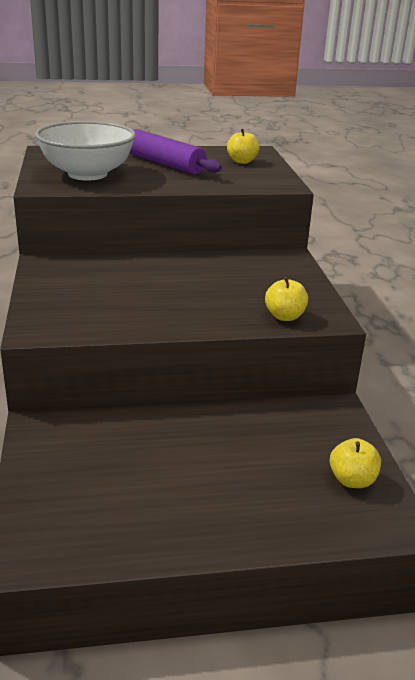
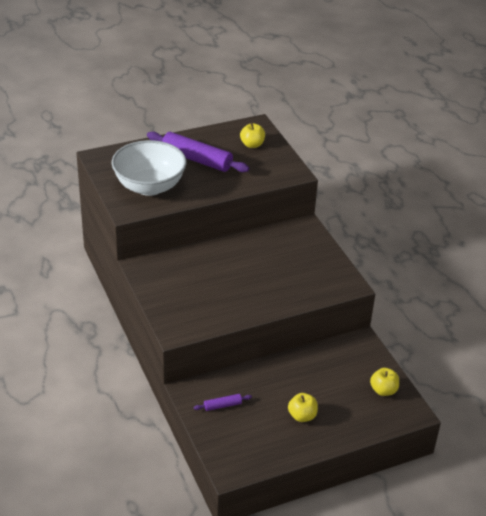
camera: 15 degrees left, 10 degrees up
yellow apple [265,277,308,321] -> yellow apple moved to [288,393,318,422]
none -> purple rolling pin [194,394,252,411]

